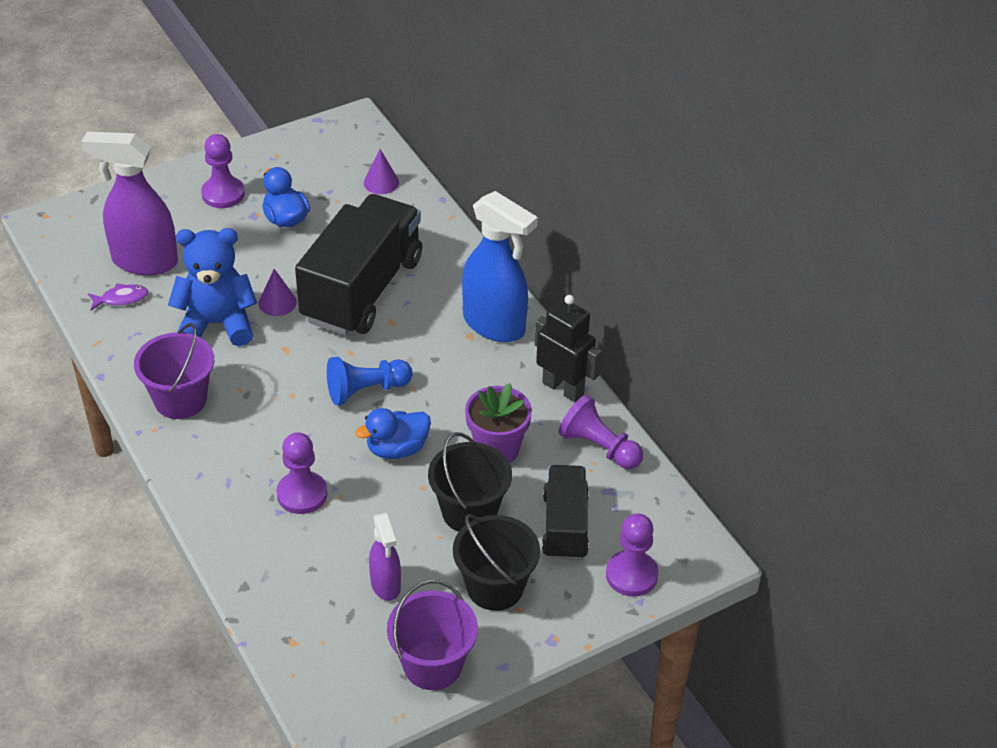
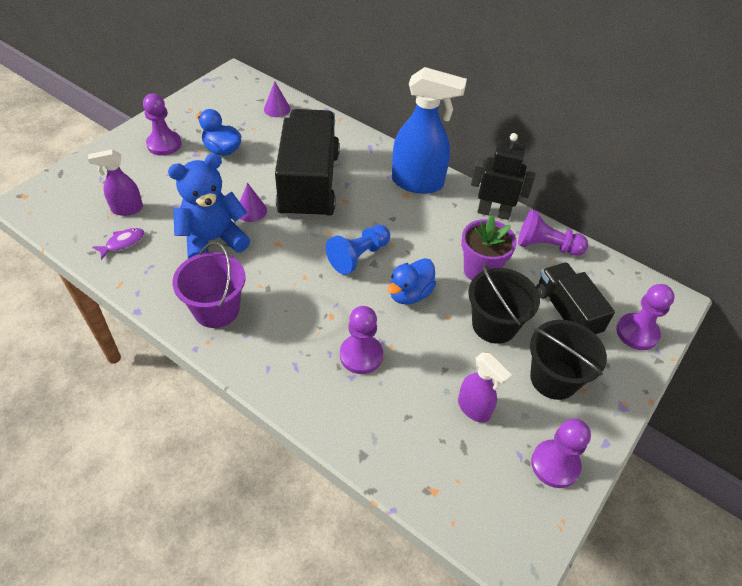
camera: 25 degrees left, 5 degrees up
purple spray bottle [81,131,178,275] -> purple spray bottle [88,149,143,216], size x0.55
purple bucket [387,580,478,690] -> purple pawn [531,418,591,488]

